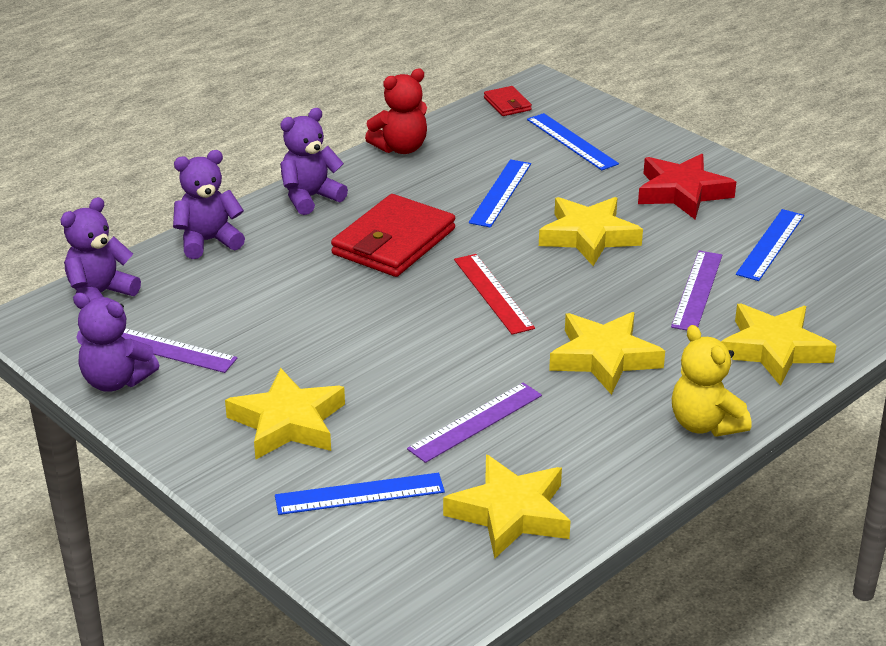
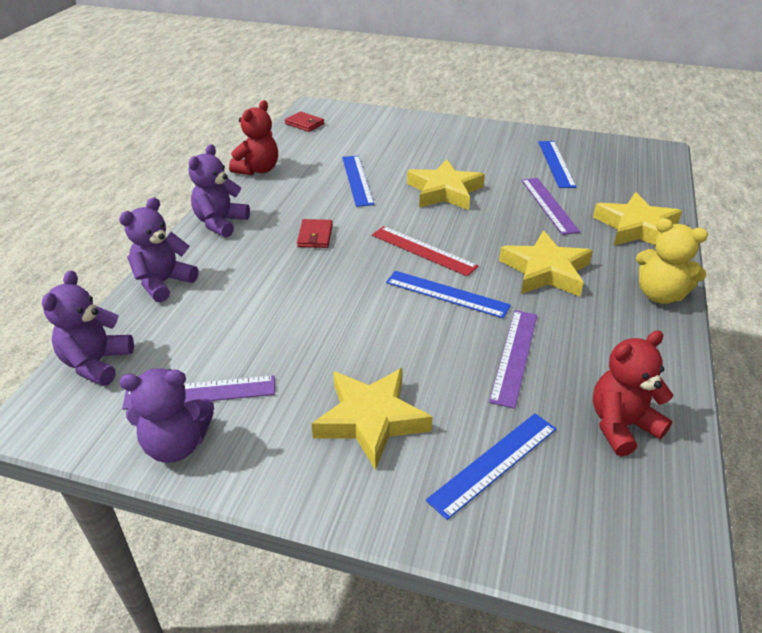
camera: 30 degrees left, 5 degrees up
red wallet [331,194,455,277] -> red wallet [297,219,333,248], size x0.47
yellow star [443,454,571,559] -> red teddy bear [593,330,674,456]
blue ruler [527,113,619,170] -> blue ruler moved to [386,271,511,318]
red star [638,154,736,219] -> none

